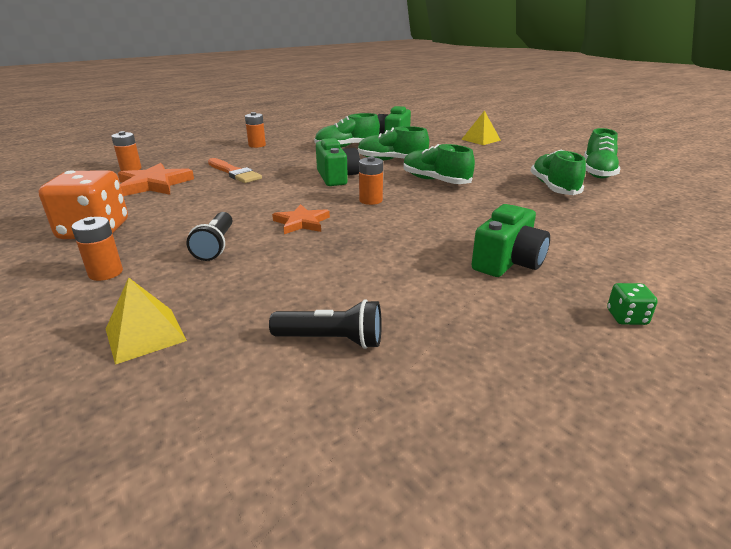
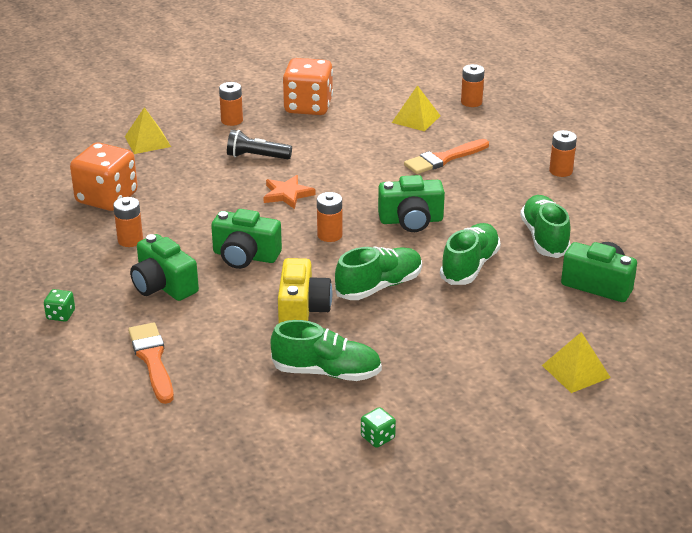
camera: 100 degrees right, 5 degrees up
orange star [118,163,194,196] -> yellow pyramid [392,85,440,132]
black flashlight [269,299,382,349] -> orange dice [70,142,138,211]
green shoe [584,128,620,178] -> green dice [361,407,396,448]
none -> orange battery [113,197,143,247]
none -> orange brush [128,323,174,404]
none -> green camera [211,209,282,269]
none -> yellow camera [278,258,332,323]

